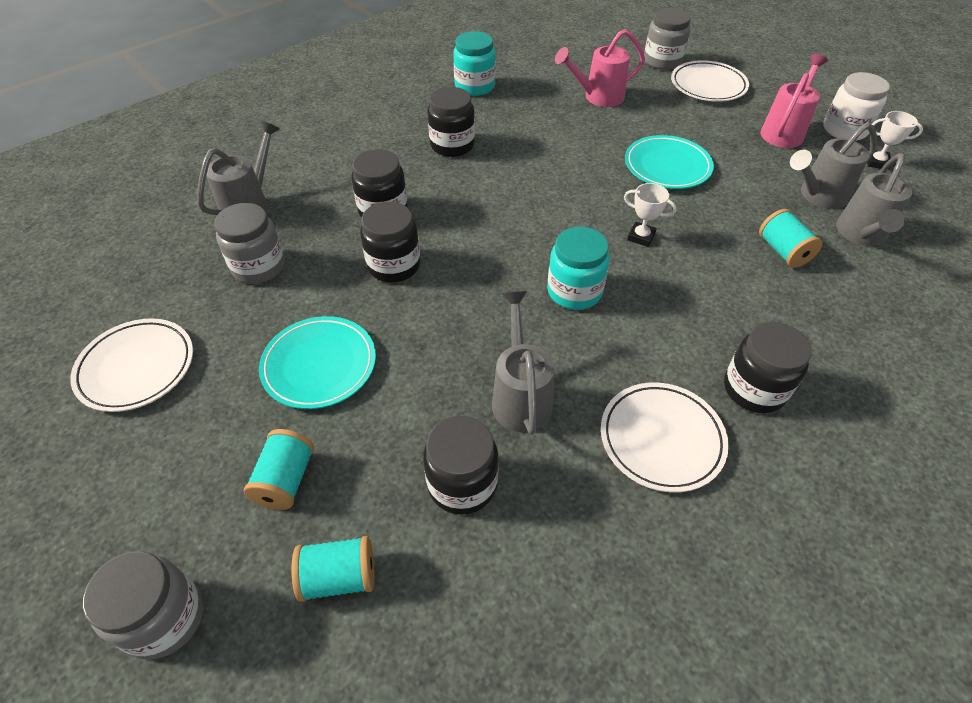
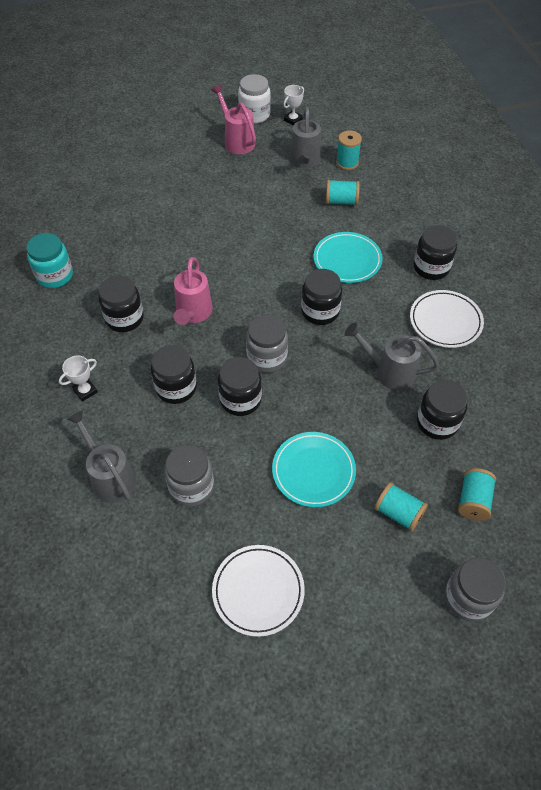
camera: 65 degrees left, 5 degrees up
turquoise jar [547,227,610,310] -> black jar [301,269,342,325]
pink watering can [555,29,645,107] -> pink watering can moved to [173,257,213,325]
white trophy [624,183,676,247] -> white trophy moved to [59,355,98,402]
turquoise plate [625,135,714,189] -> turquoise plate moved to [313,232,383,283]
grey jar [644,8,691,70] -> grey jar moved to [246,315,288,373]
white plate [671,60,749,102] -> none
grey watering can [836,154,912,246] -> turquoise spool [336,130,362,170]

